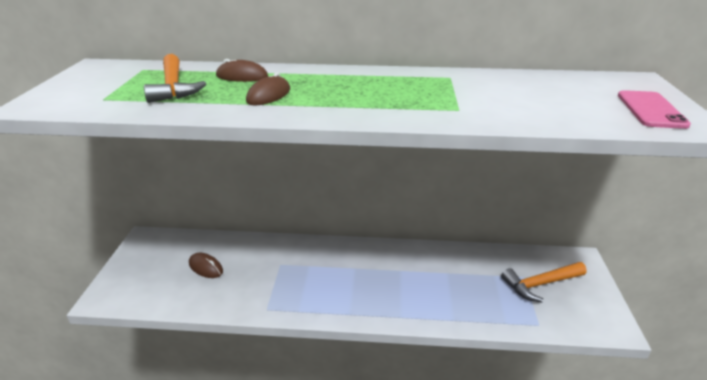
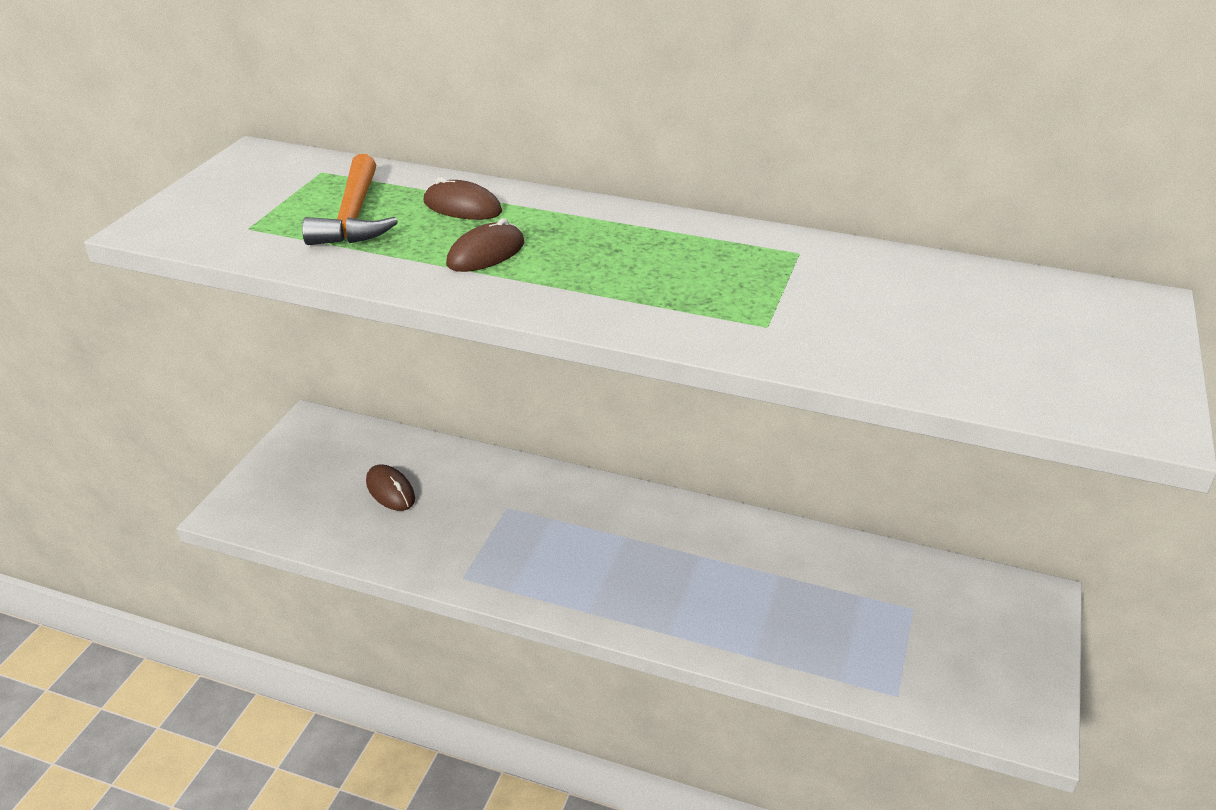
camera: 15 degrees right, 5 degrees up
orange hammer [501,262,587,302] -> none
pink phone [618,90,691,129] -> none

